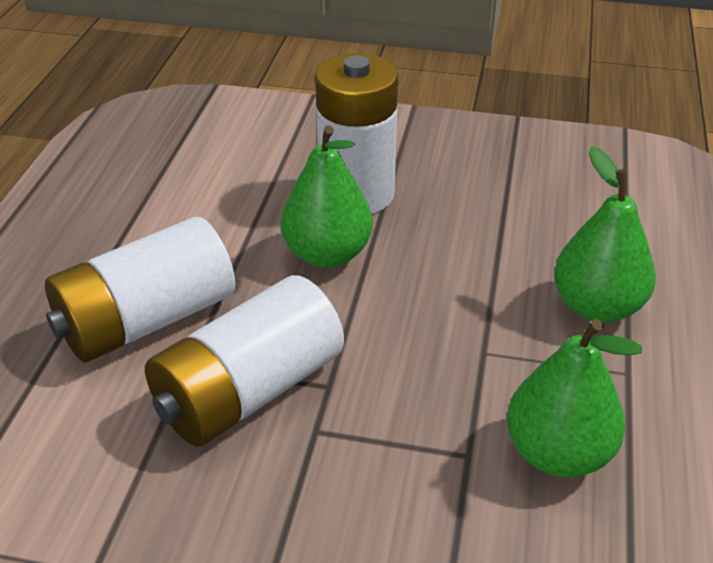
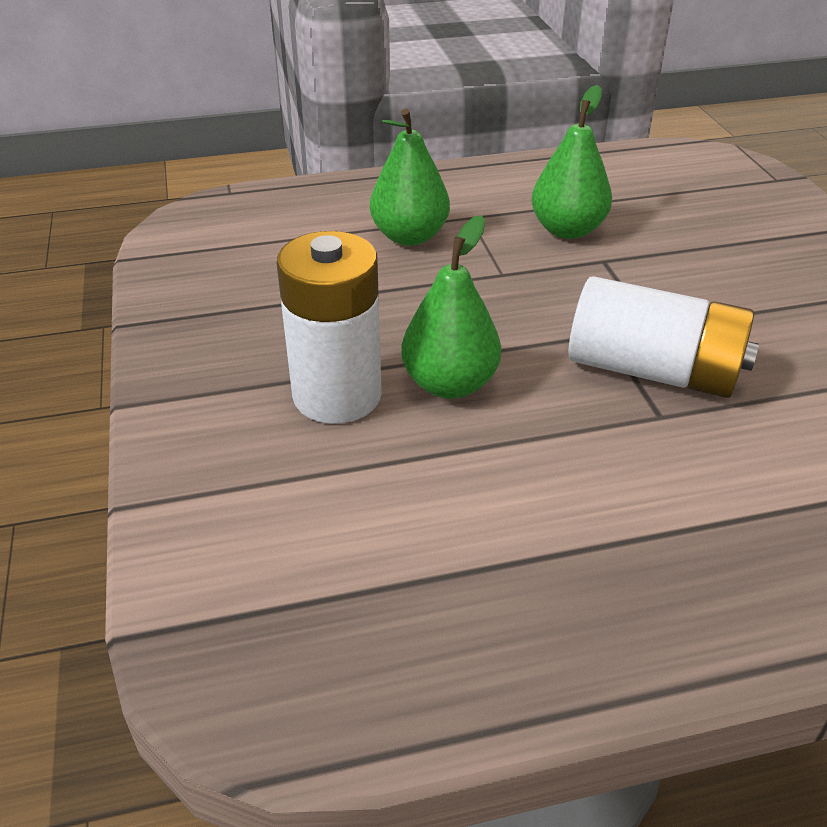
camera: 115 degrees left, 0 degrees up
white battery [45,217,235,363] -> none

